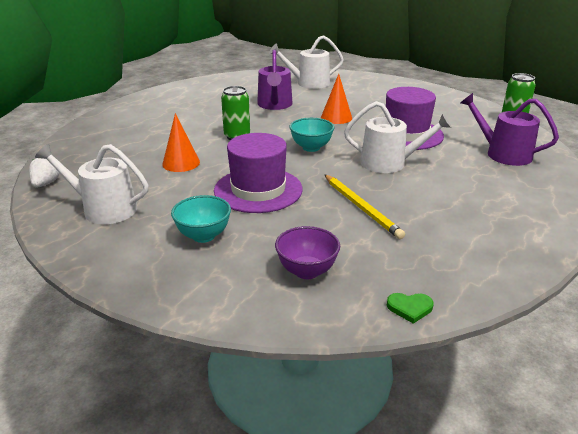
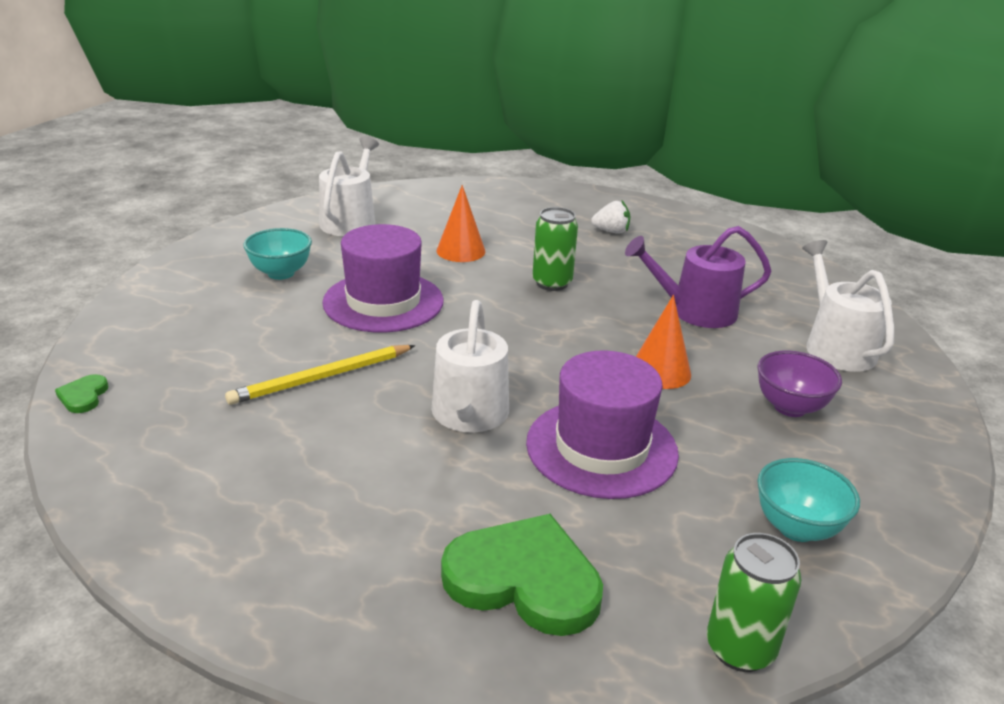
camera: 85 degrees right, 0 degrees up
white strawberry [29,158,59,187] -> white strawberry moved to [591,200,630,234]
purple bowl [275,226,340,279] -> purple bowl moved to [757,351,842,417]
turquoise bowl [290,118,334,152] -> turquoise bowl moved to [757,458,860,542]
purple watering can [460,93,559,166] -> green heart [441,514,603,636]

